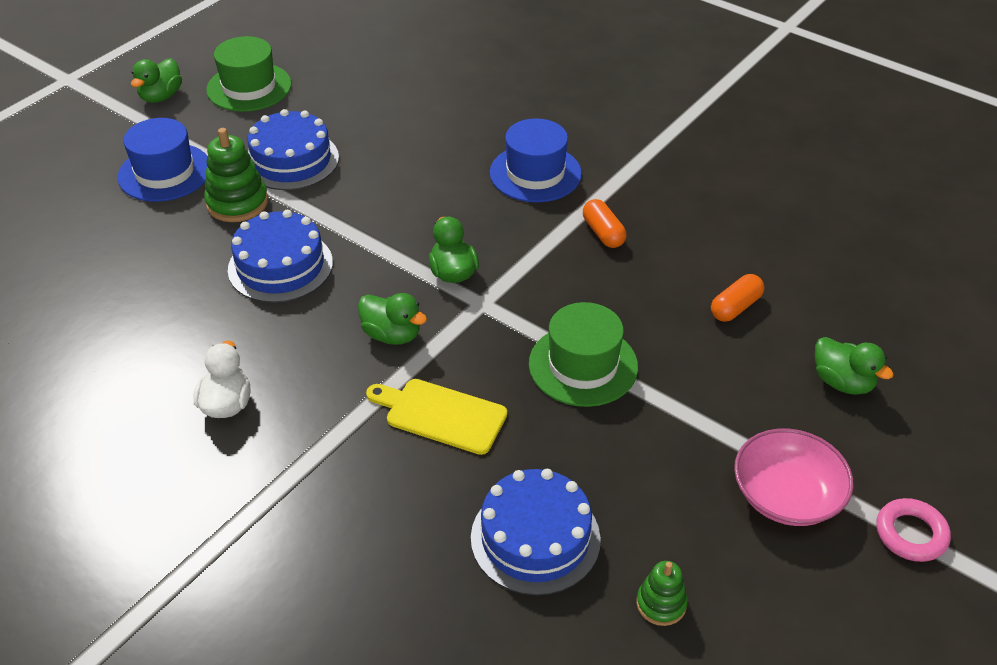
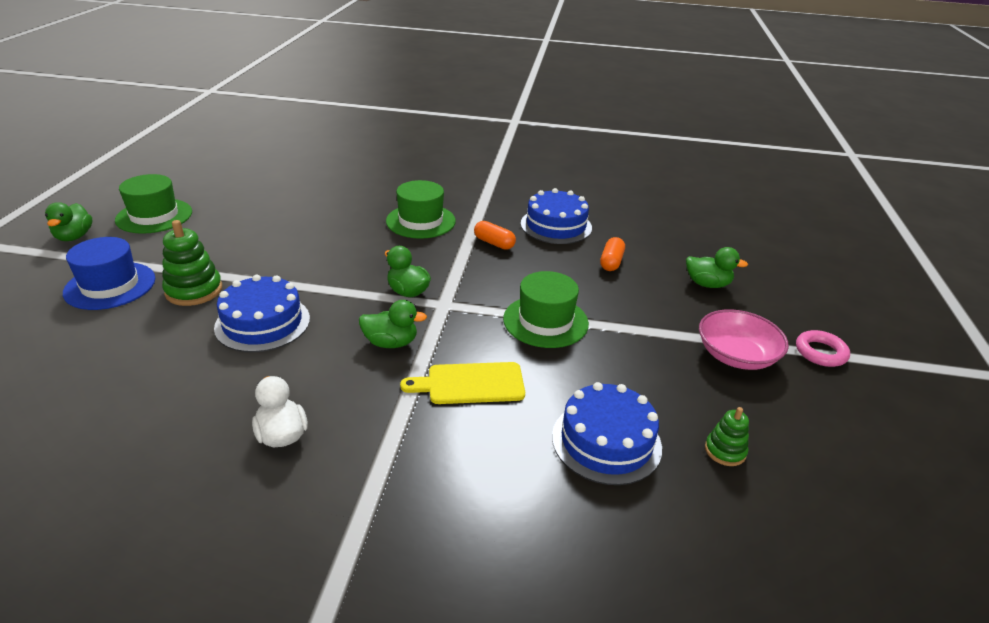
camera: 30 degrees left, 10 degrees down
blue cake [247,109,339,190] -> blue cake moved to [521,188,592,244]
blue hat [490,118,582,203] -> green hat [386,180,456,239]

